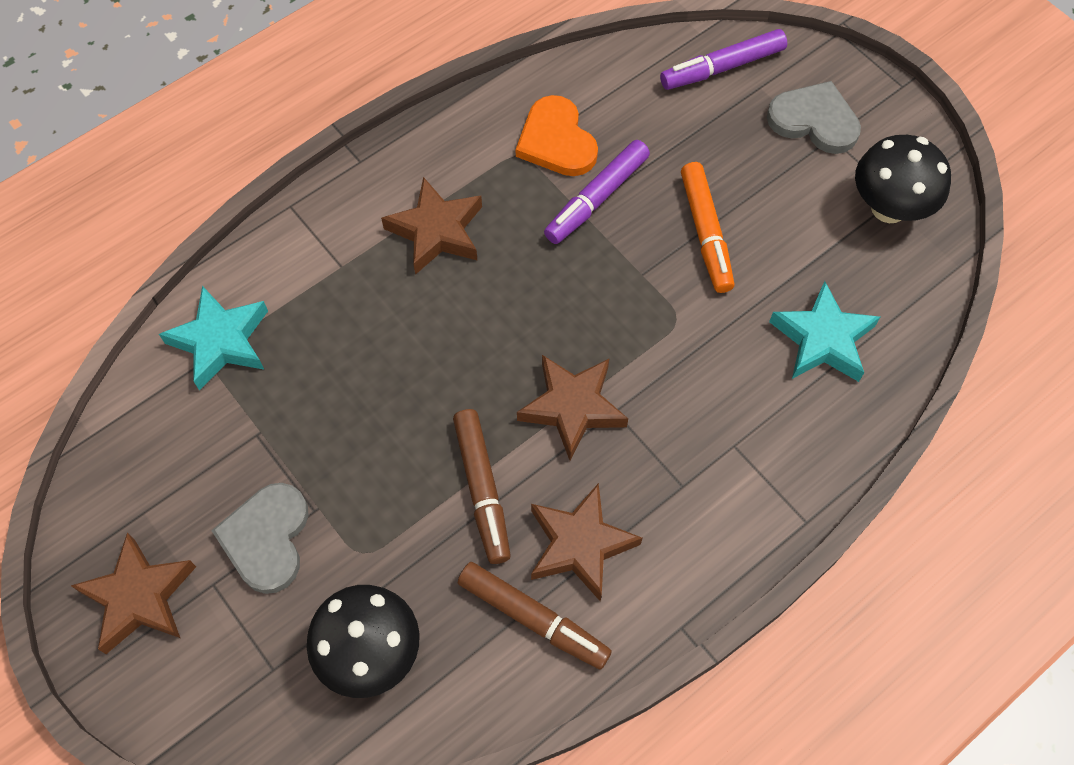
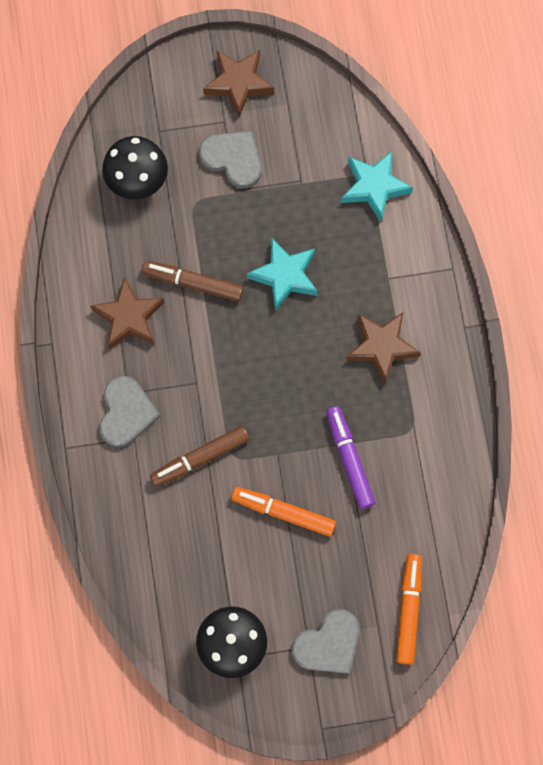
camera: 120 degrees right, 10 degrees up
brown marker [458,562,612,669] -> brown marker moved to [150,426,250,487]
orange heart [516,95,598,176] -> none
brown star [517,355,628,460] -> none
purple marker [660,29,787,90] -> orange marker [396,554,422,665]
turquoise star [769,281,880,382] -> turquoise star moved to [247,238,318,311]
none -> grey heart [99,376,161,447]

